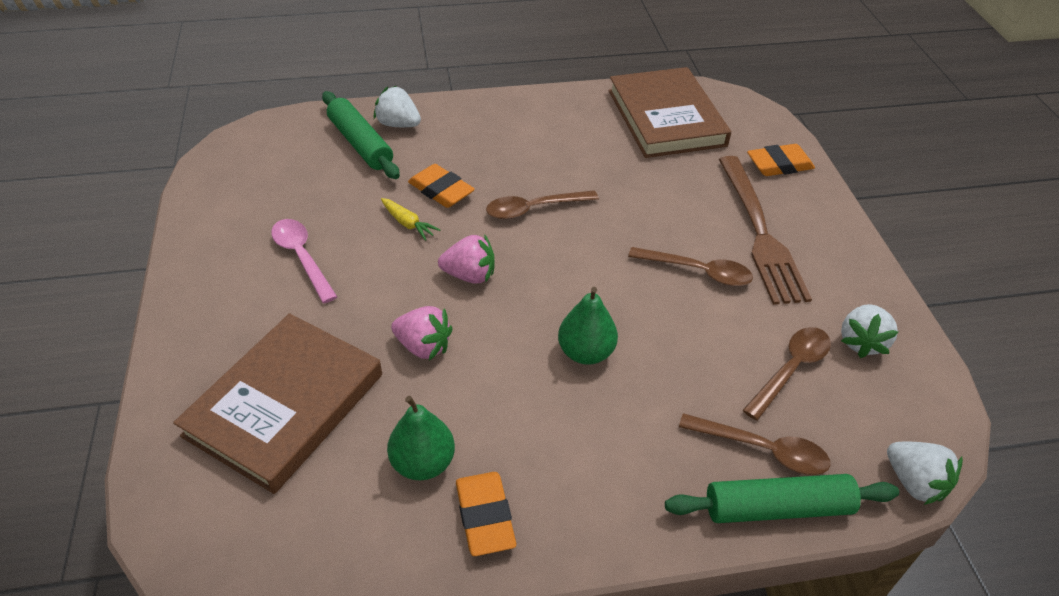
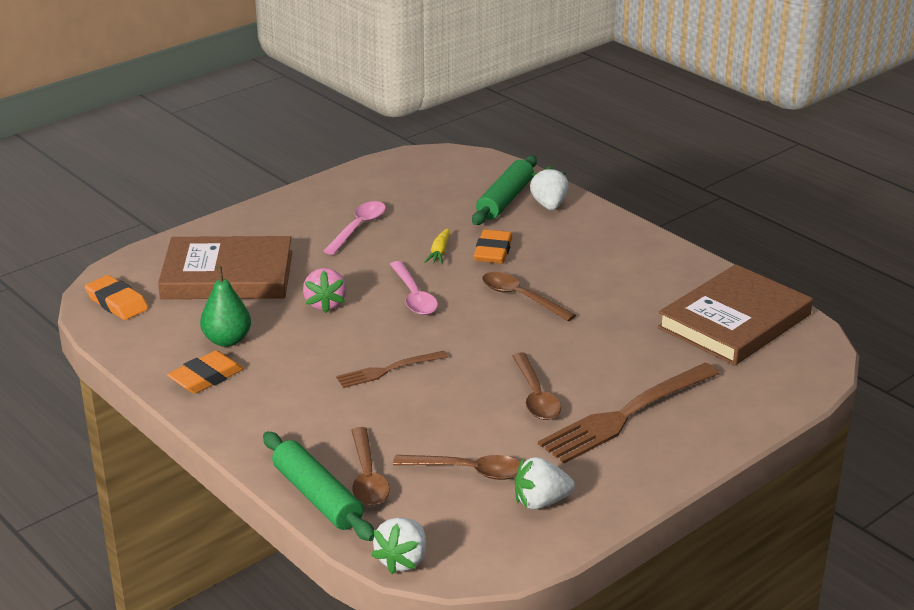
camera: 60 degrees right, 15 degrees down
pink strawberry [438,234,495,284] -> pink spoon [390,261,438,315]
green pear [558,287,618,365] -> brown fork [336,351,448,388]
orange eraser [747,144,815,176] -> orange eraser moved to [85,275,148,320]

